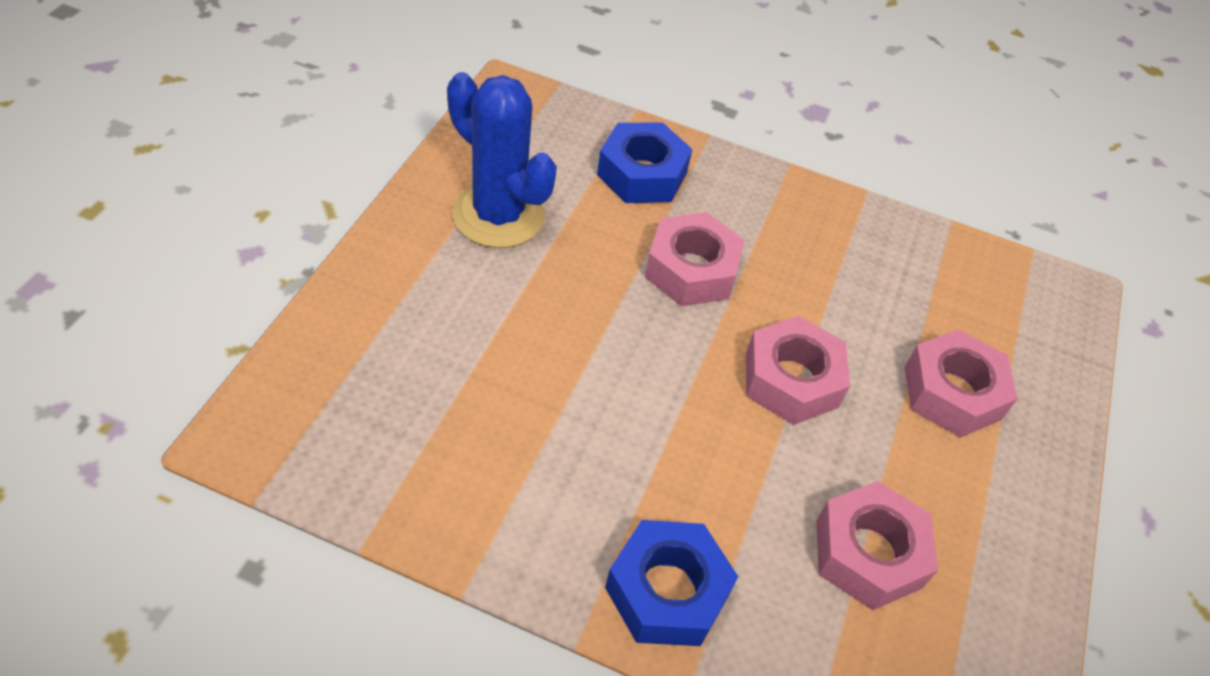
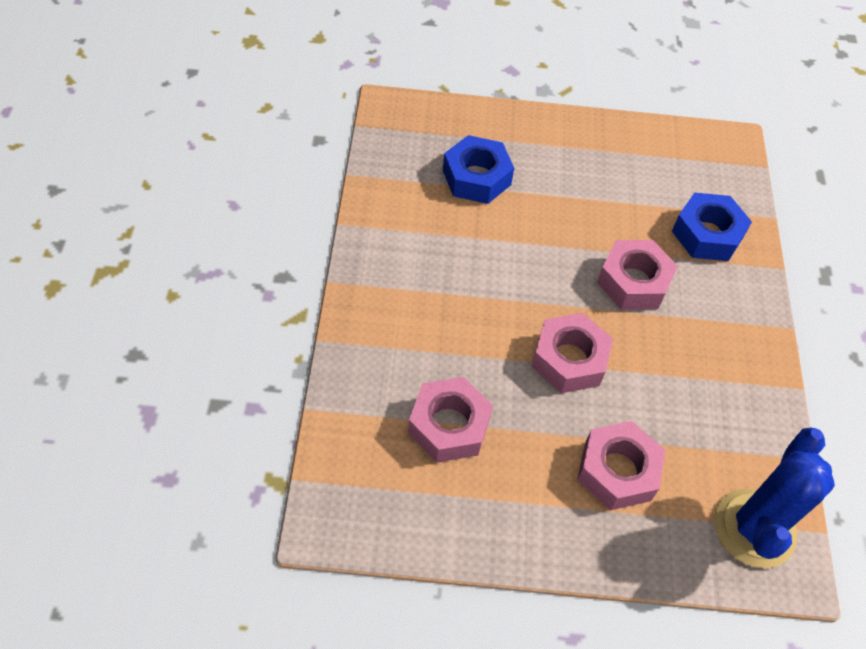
camera: 75 degrees right, 5 degrees up
blue cactus [447,72,557,248] -> blue cactus moved to [714,427,835,568]
blue nut [605,520,738,646] -> blue nut moved to [443,135,514,204]

